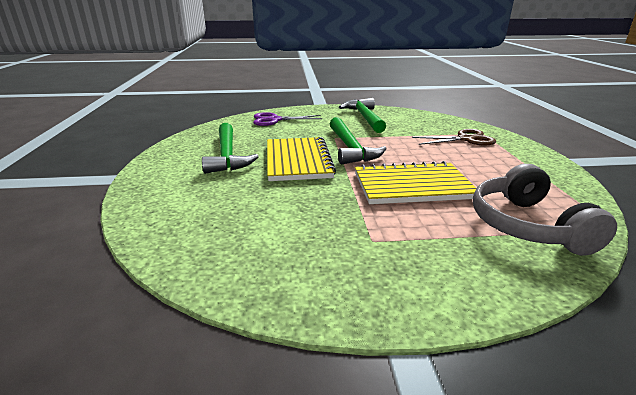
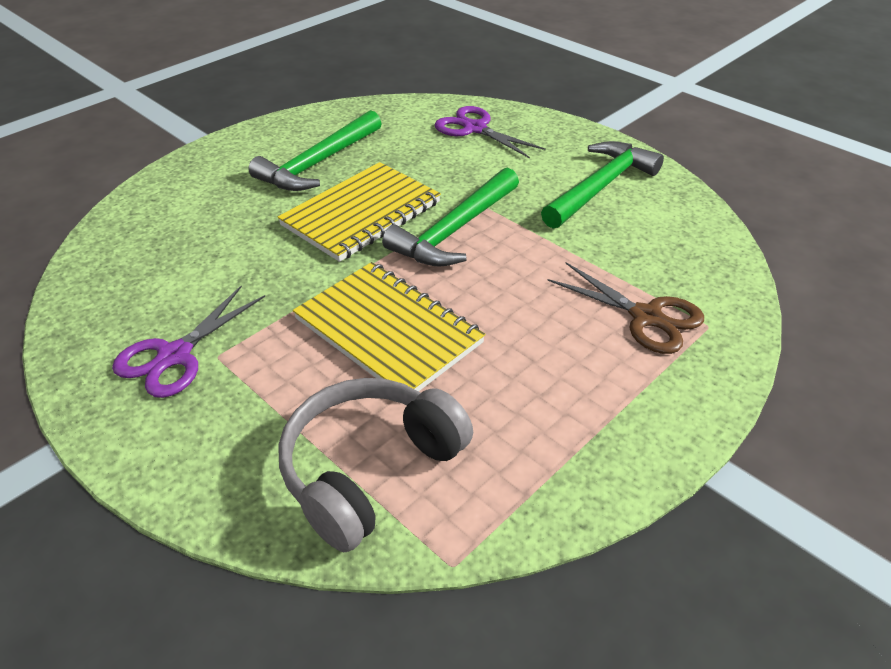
camera: 50 degrees right, 15 degrees up
none -> purple scissors [112,286,265,398]

